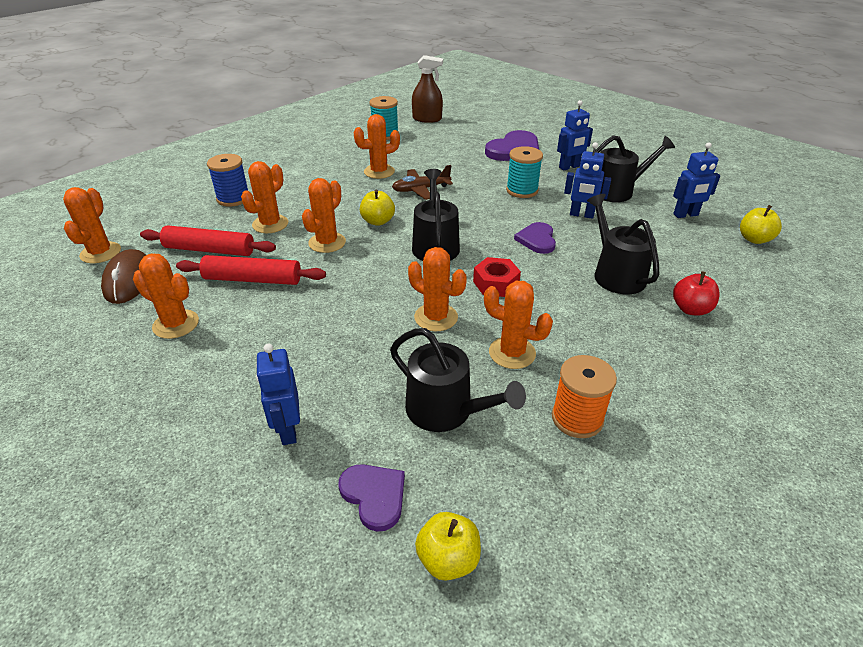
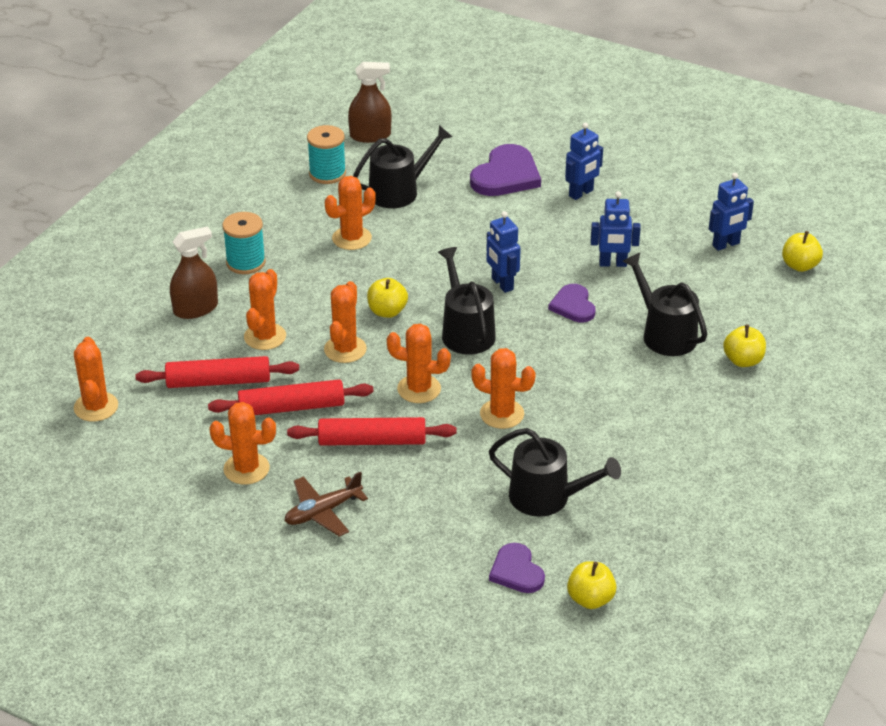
camera: 15 degrees left, 0 degrees up
brown mouse [101,249,146,304] -> none
blue spool [207,154,248,207] -> brown spray bottle [170,226,218,319]
blue robot [256,344,300,445] -> blue robot moved to [487,211,521,293]
purple heart [338,464,405,532] -> purple heart turned 150 degrees counterclockwise [489,543,545,593]
brown plane [392,165,453,200] -> brown plane moved to [285,472,368,537]
red nut [473,257,521,297] -> none
orange cactus [484,281,553,369] -> orange cactus moved to [387,323,451,403]
turquoise spool [506,146,543,198] -> turquoise spool moved to [222,212,266,274]
orange spool [552,355,617,438] -> none
black watering can [595,135,675,202] -> black watering can moved to [353,125,452,208]
red apple [673,271,720,316] -> yellow apple [723,325,766,367]
none -> red rolling pin [287,417,456,446]

